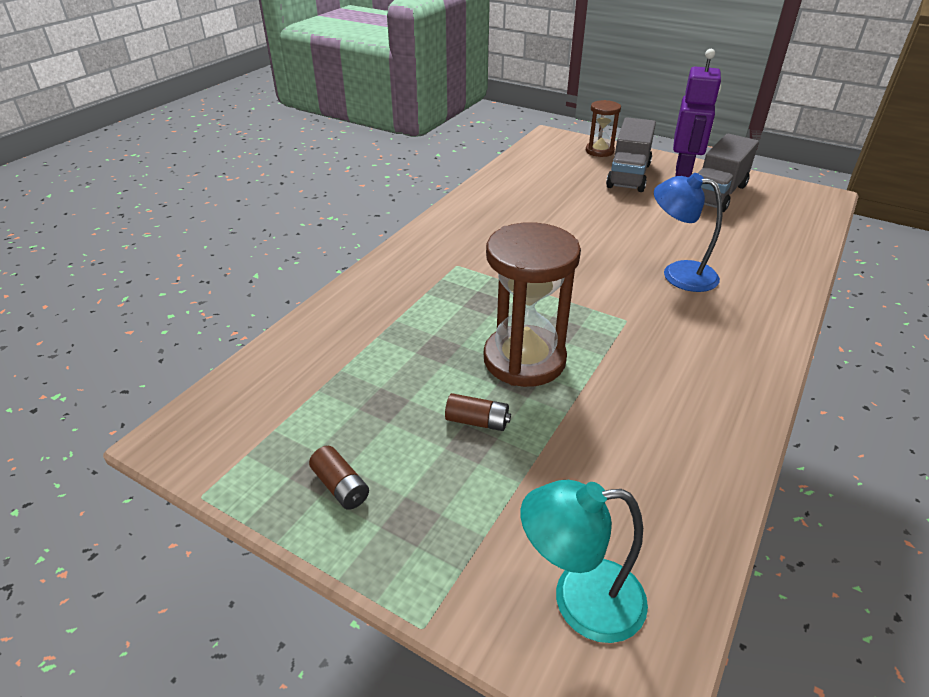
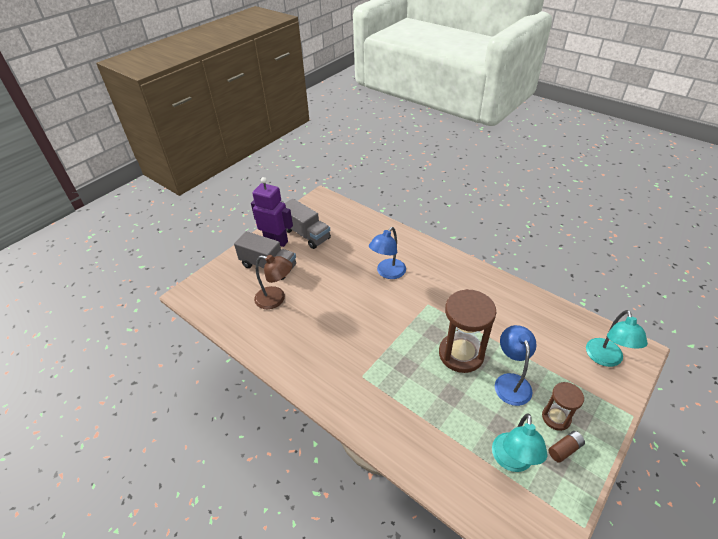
camera: 80 degrees left, 5 degrees up
brown battery [445,393,511,431] -> blue lamp [495,325,536,406]
brown hourglass [586,100,621,157] -> brown hourglass moved to [542,382,584,431]
none -> brown lamp [254,255,293,309]
none -> turquoise lamp [492,414,547,472]

